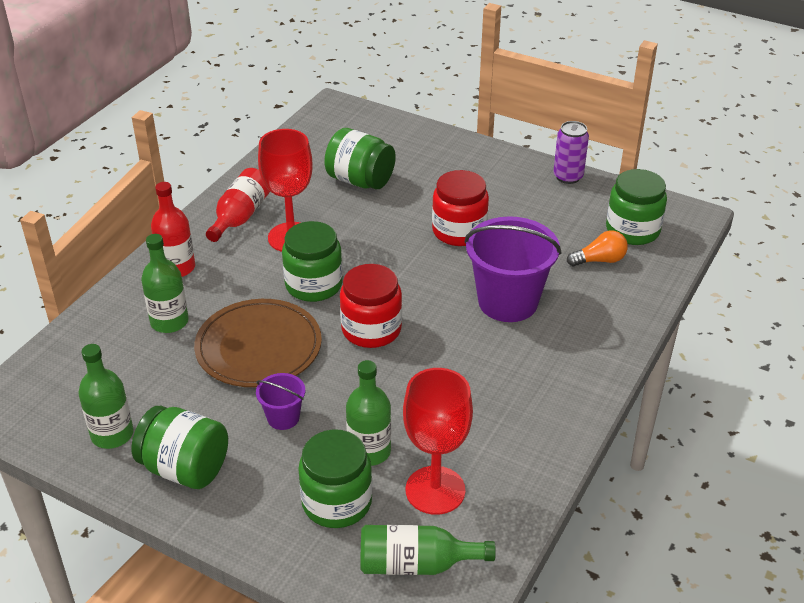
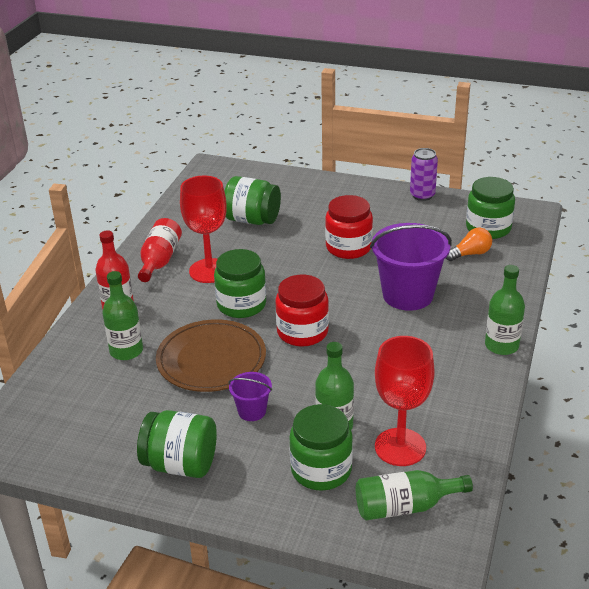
camera: 10 degrees left, 5 degrees down
green bottle [78,344,134,449] -> green bottle moved to [485,265,525,355]

